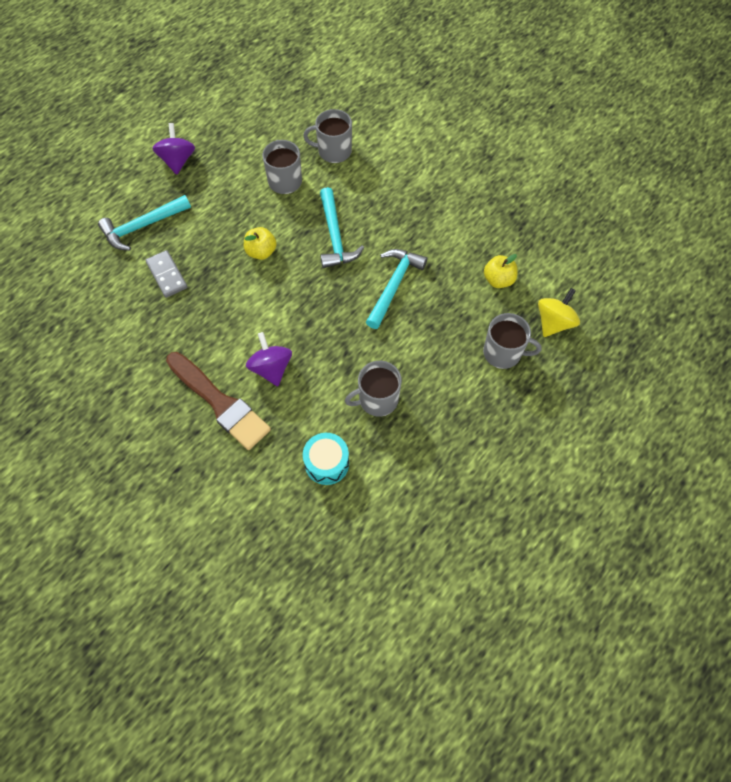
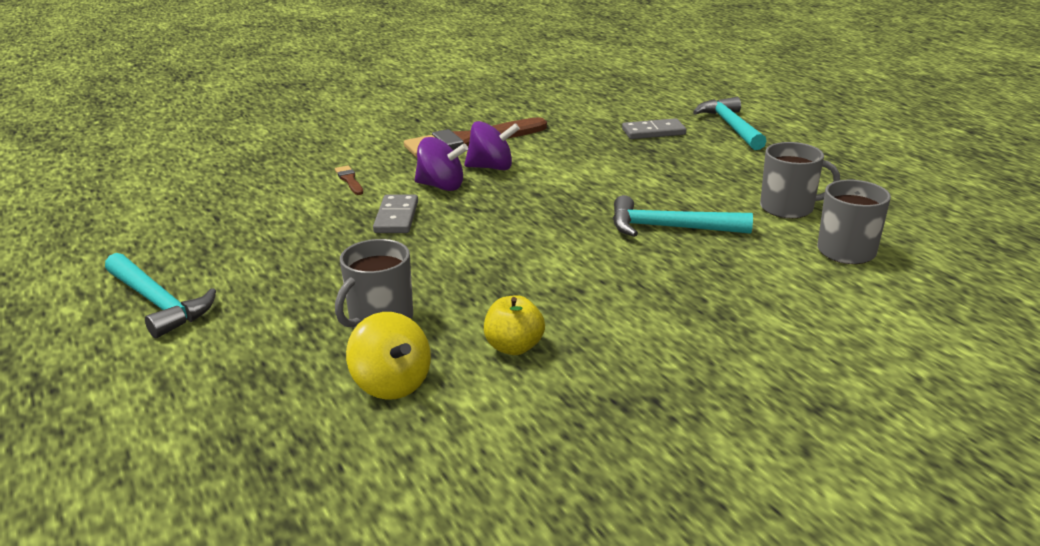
camera: 110 degrees right, 35 degrees down
purple spinning top [152,123,195,175] -> purple spinning top moved to [415,137,468,191]
yellow apple [244,227,277,260] -> none
turquoise drum [303,433,349,485] -> brown brush [335,166,363,195]
grey mug [345,361,402,417] -> grey domino [373,195,418,233]
turquoise hammer [366,249,427,329] -> turquoise hammer moved to [105,253,216,338]

